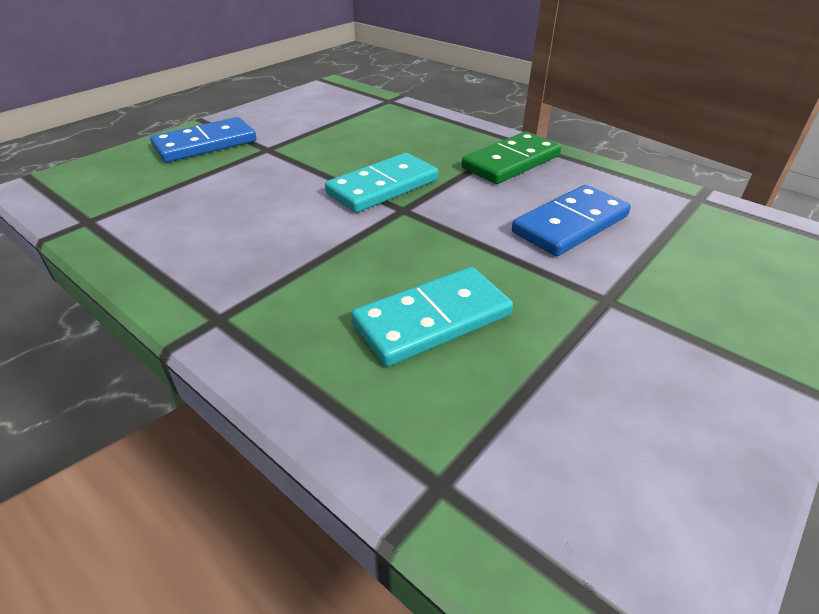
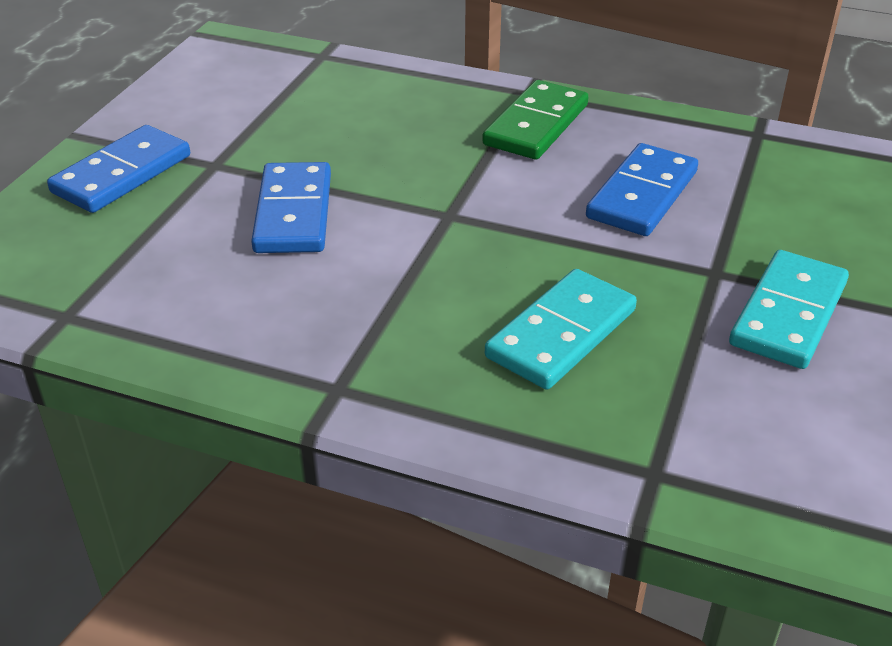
camera: 20 degrees left, 0 degrees up
turquoise domino [325,153,438,213] -> turquoise domino moved to [729,250,849,369]
none -> blue domino [251,162,331,253]

